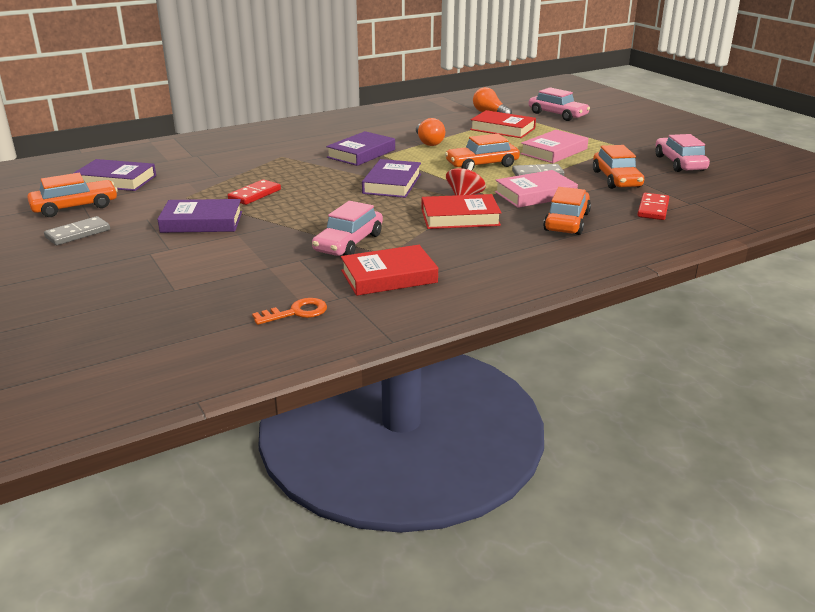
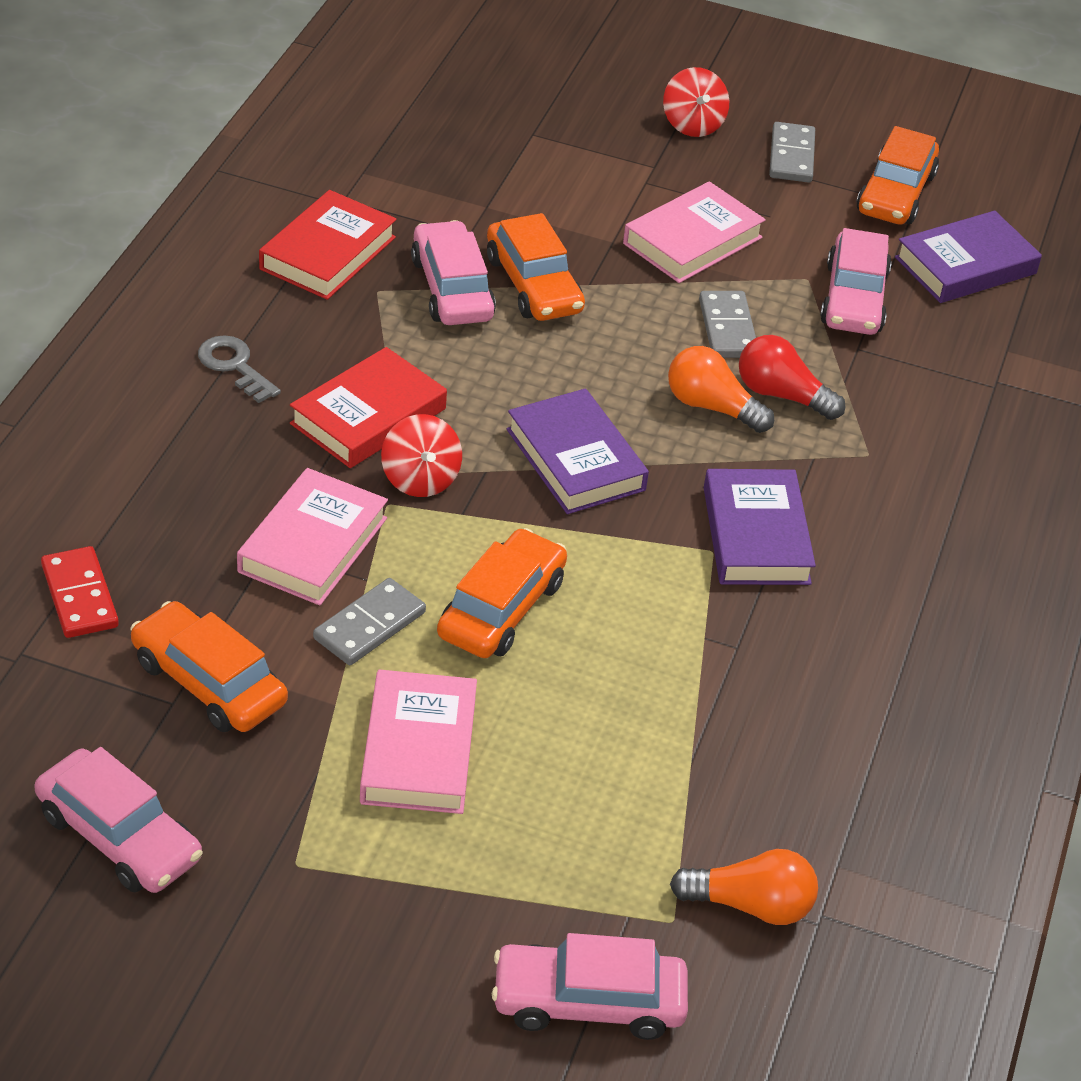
camera: 135 degrees right, 15 degrees up
purple book [157,199,242,233] -> pink book [623,181,766,283]
red domino [228,179,281,205] -> grey domino [699,291,756,358]
orange key [252,298,327,325] -> none
orange light bulb [416,118,445,146] -> orange light bulb moved to [668,346,774,433]
red book [470,110,536,138] -> none
orange car [543,187,591,235] -> orange car moved to [487,213,585,321]
none -> grey key [198,335,281,403]
none -> red spinning top [663,67,729,137]
none -> red light bulb [739,335,845,420]
none -> pink car [820,228,892,335]

